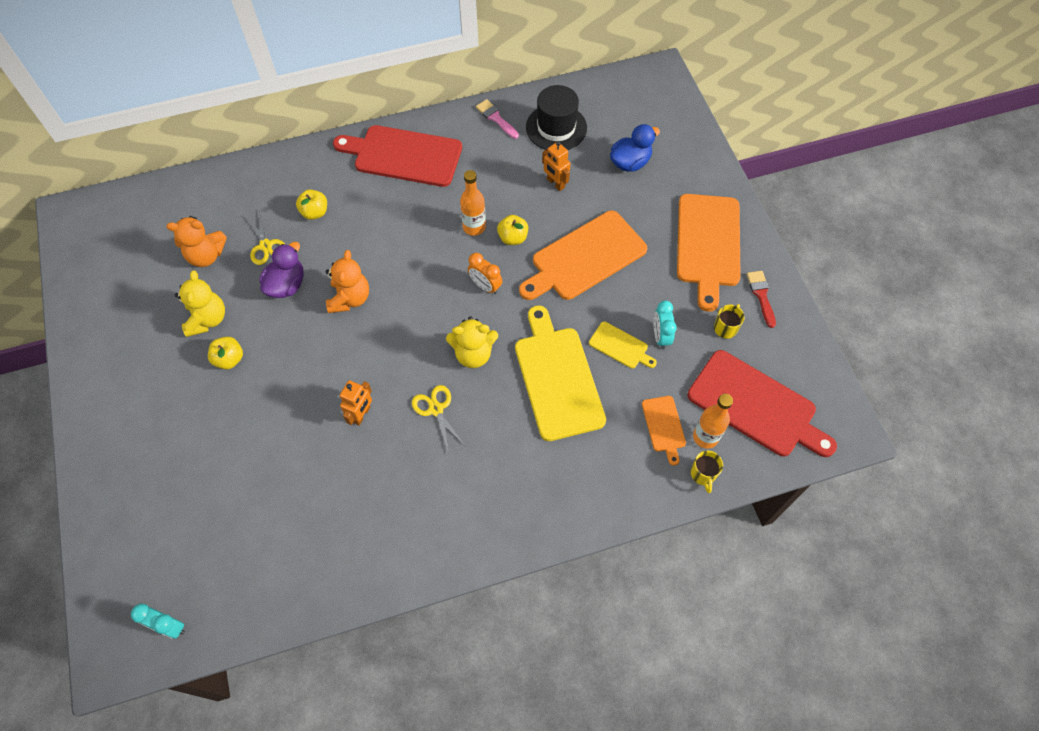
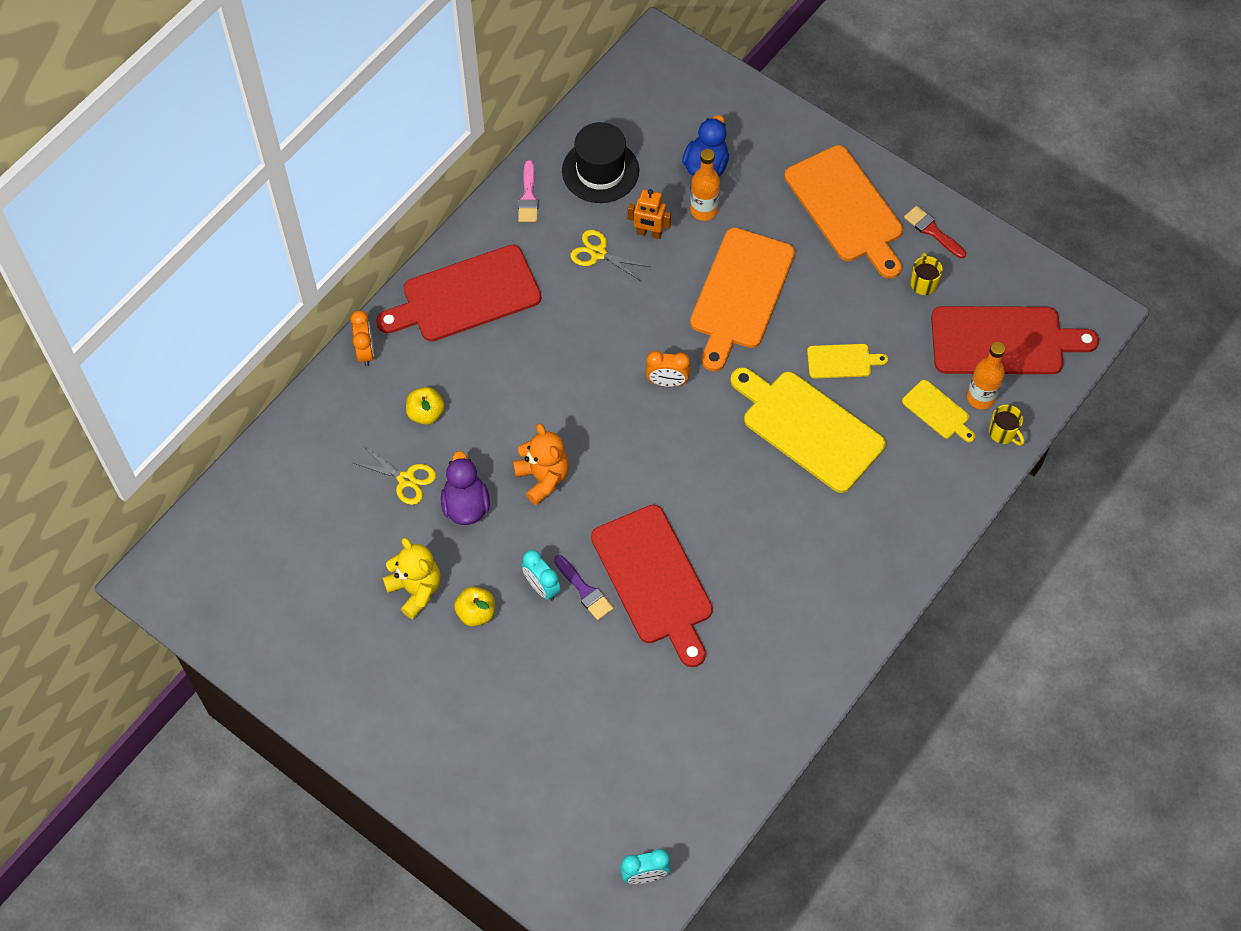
camera: 35 degrees left, 0 degrees up
orange teddy bear [166,216,227,267] -> none
orange robot [340,380,372,425] -> red cutting board [591,505,713,667]
yellow scissors [412,385,466,453] -> yellow scissors moved to [570,229,650,281]
yellow teddy bear [446,316,498,368] -> none
orange bottle [460,170,486,236] -> orange bottle moved to [690,149,720,221]
pink brush [476,99,519,139] -> pink brush turned 105 degrees counterclockwise [518,160,538,222]
yellow apple [497,215,528,245] -> none
orange cutting board [642,396,686,465] -> yellow cutting board [902,380,975,442]
turquoise clock [654,300,677,349] -> turquoise clock moved to [522,550,561,600]
none -> orange clock [350,310,374,366]
none -> purple brush [554,555,614,620]

